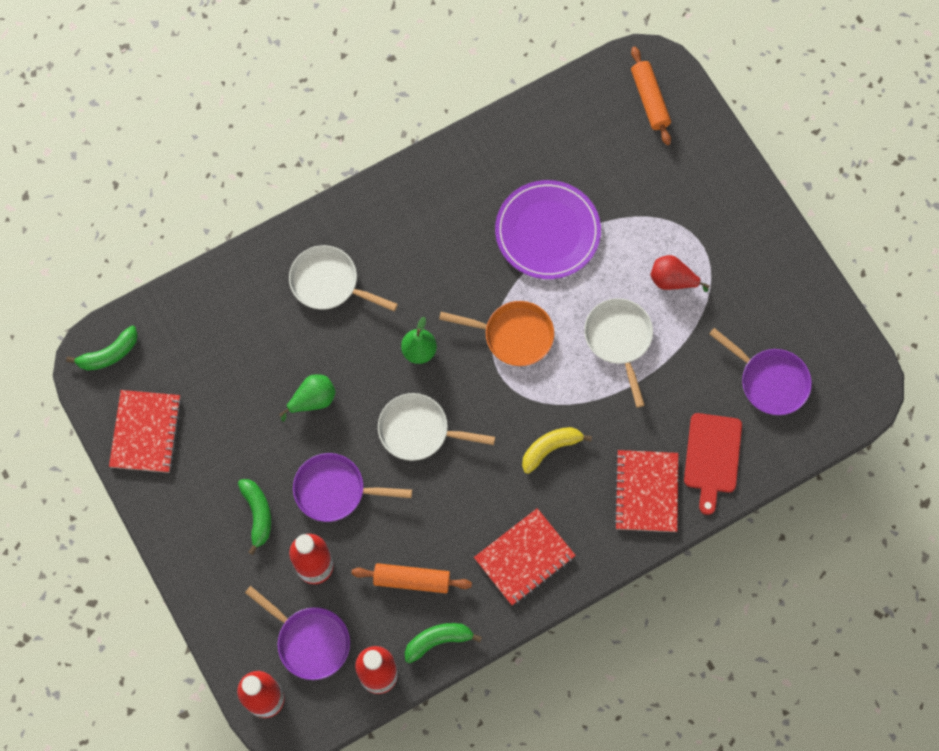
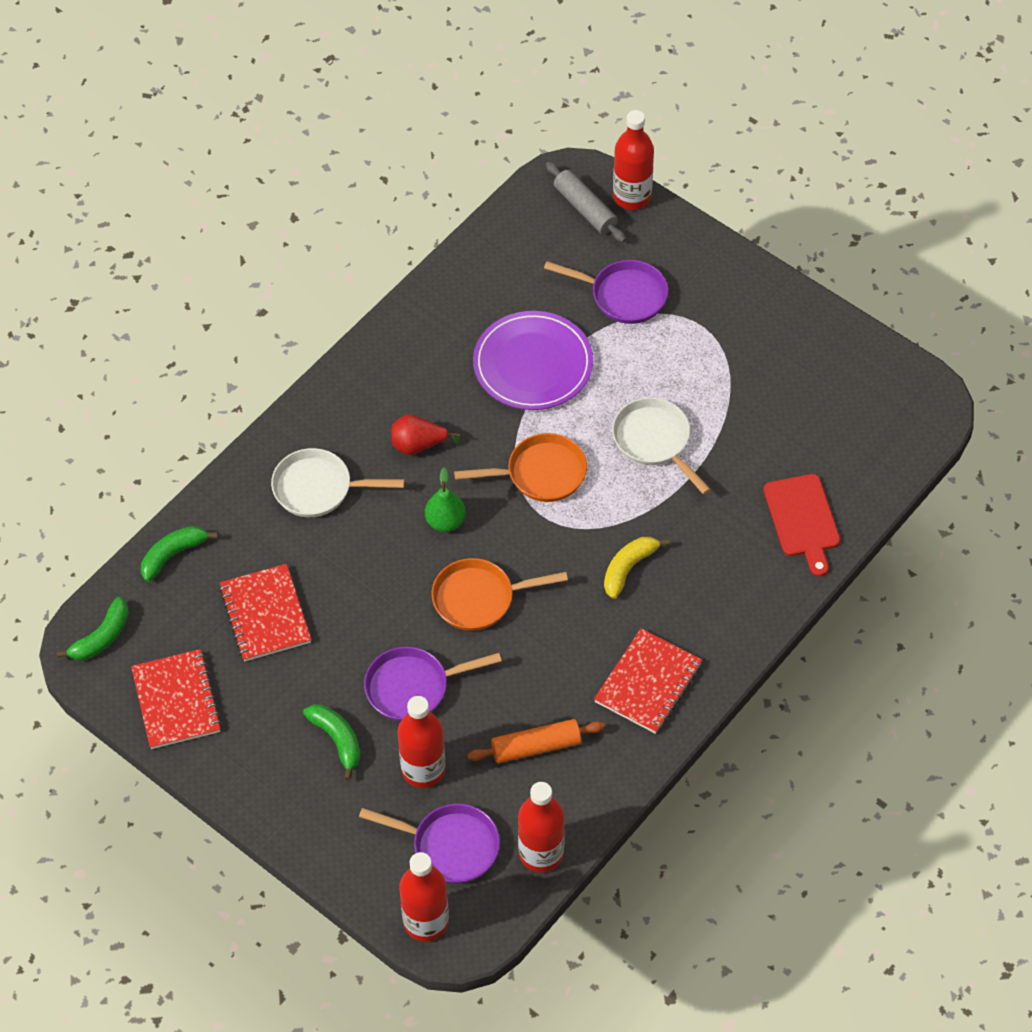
camera: 20 degrees left, 15 degrees down
green pear [279,374,336,422] -> none
white pan [378,393,495,461] -> orange pan [431,558,568,631]
green banana [405,623,482,663] -> green banana moved to [141,526,218,582]
red notebook [614,450,678,532] -> red notebook moved to [219,564,311,662]
orange rolling pin [631,47,671,145] -> grey rolling pin [546,162,626,242]
red pear [651,255,709,292] -> red pear moved to [391,415,461,455]
purple pan [709,328,812,415] -> purple pan moved to [544,260,668,324]
none -> red bottle [613,110,654,210]

